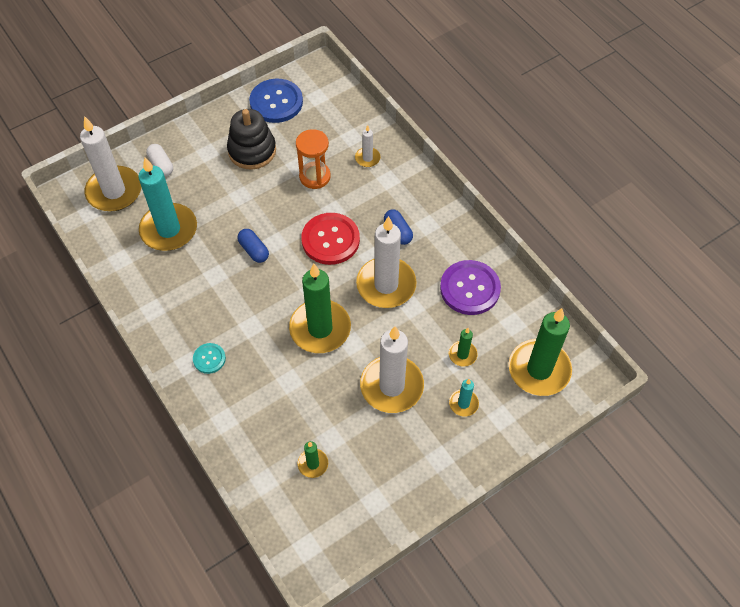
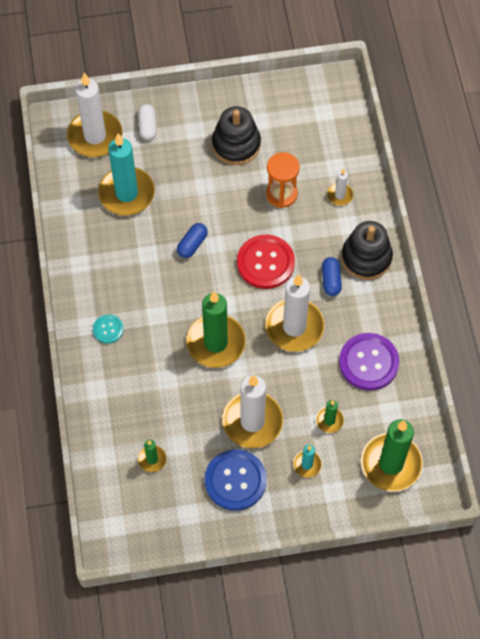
camera: 25 degrees right, 5 degrees up
blue capsule [237,229,269,263] -> blue capsule turned 45 degrees clockwise [177,223,208,258]
blue button [249,79,303,123] -> blue button moved to [205,449,267,511]
none -> black stacking toy [341,221,393,280]

